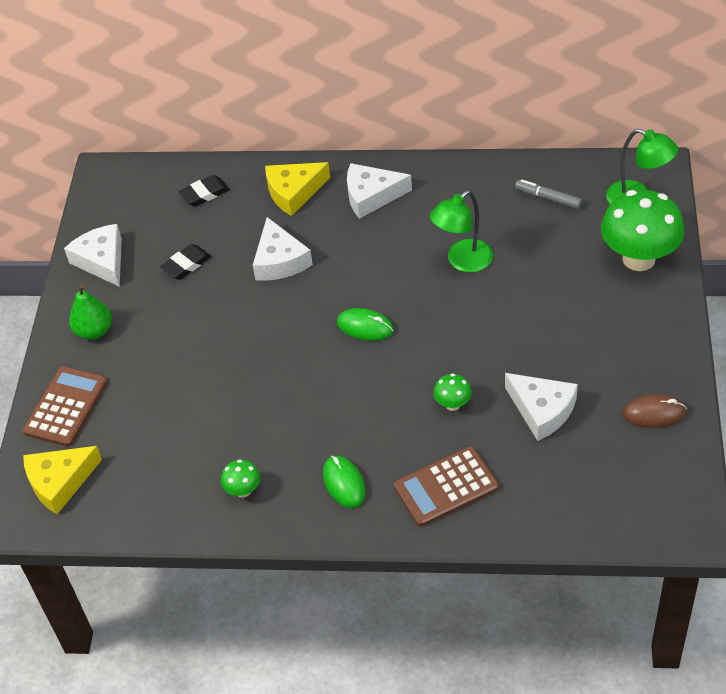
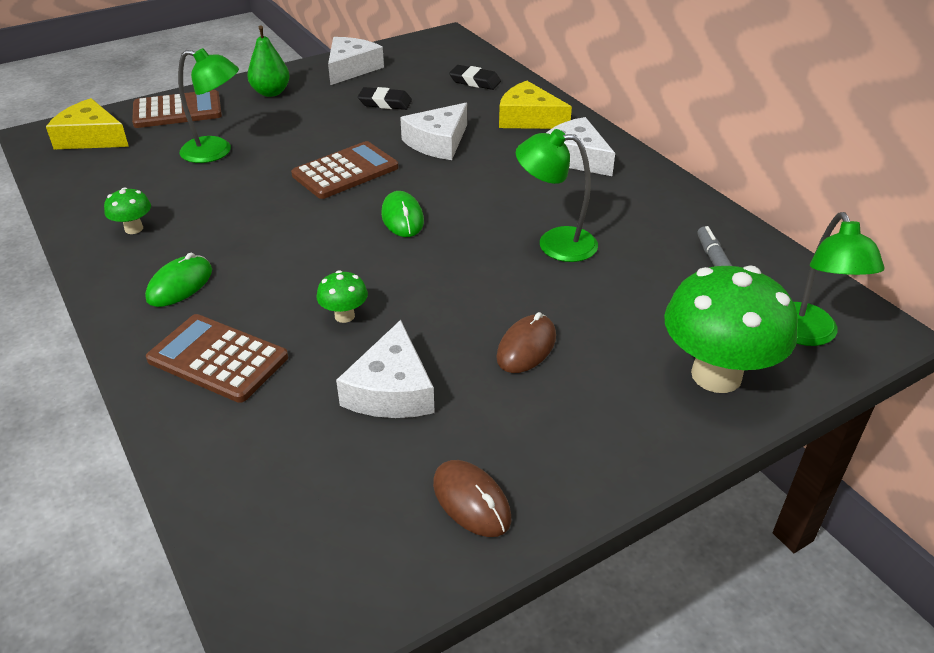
camera: 50 degrees right, 10 degrees down
none -> green lamp [178,48,239,163]
none -> brown calculator [291,141,399,199]
none -> brown mouse [496,312,556,373]

